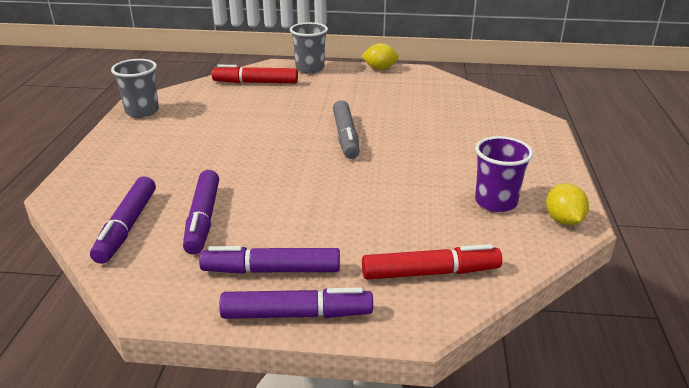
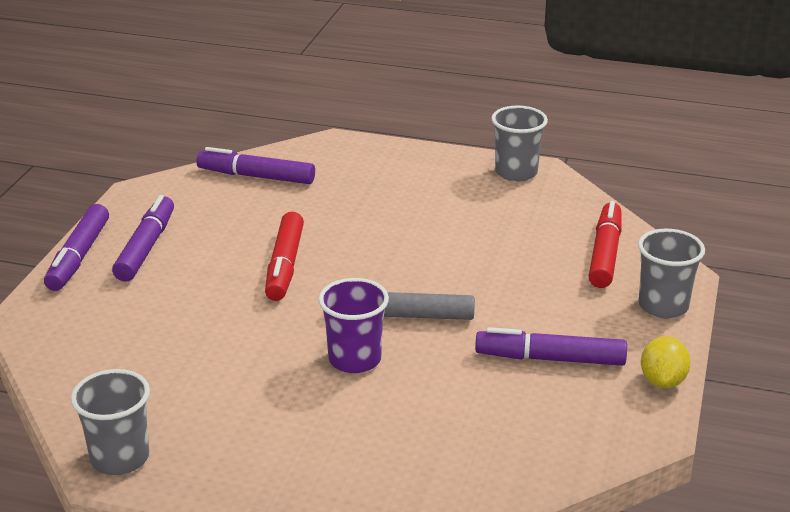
camera: 100 degrees right, 0 degrees up
purple marker [183,170,219,255] -> purple marker moved to [475,327,627,366]
red marker [362,244,502,280] -> red marker moved to [265,212,304,301]
purple cup [475,136,533,212] -> purple cup moved to [319,278,389,373]
yellow lemon [546,183,589,225] -> grey cup [71,369,150,475]

